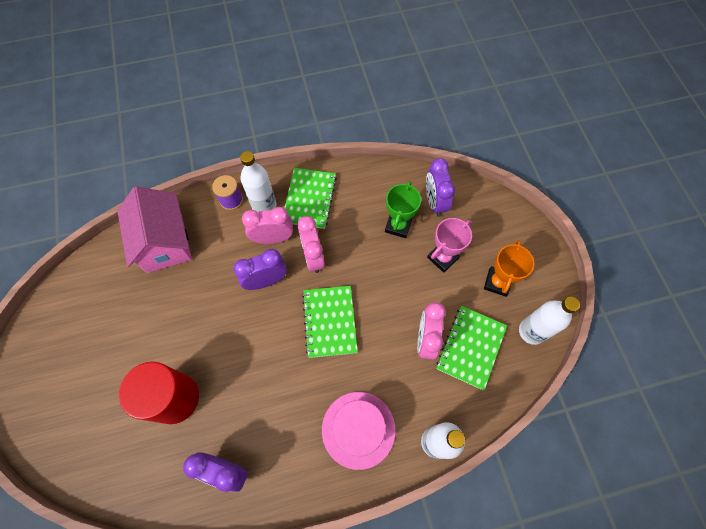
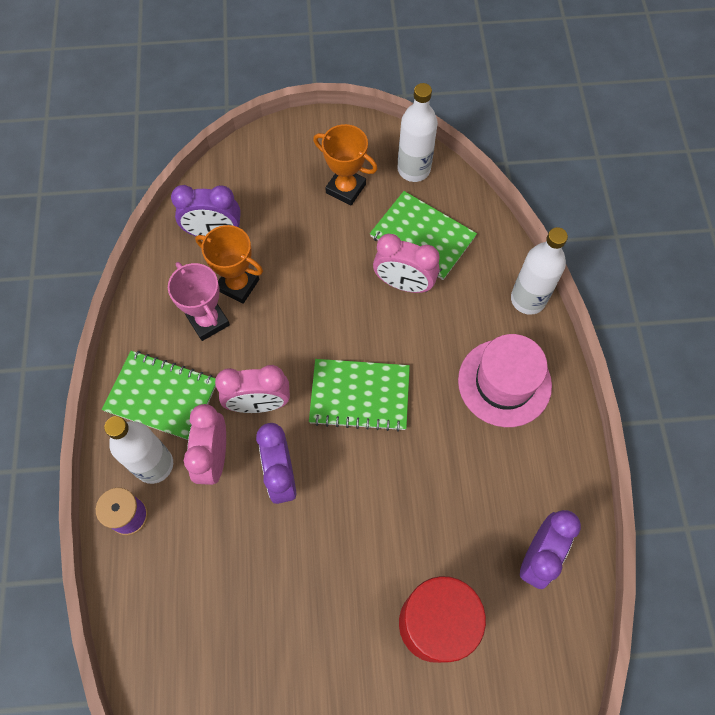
camera: 80 degrees left, 0 degrees up
pink house [117,186,192,273] -> none
green trophy [385,181,421,238] -> orange trophy [195,225,263,304]
pink trophy [427,218,472,273] -> pink trophy moved to [168,262,230,341]

